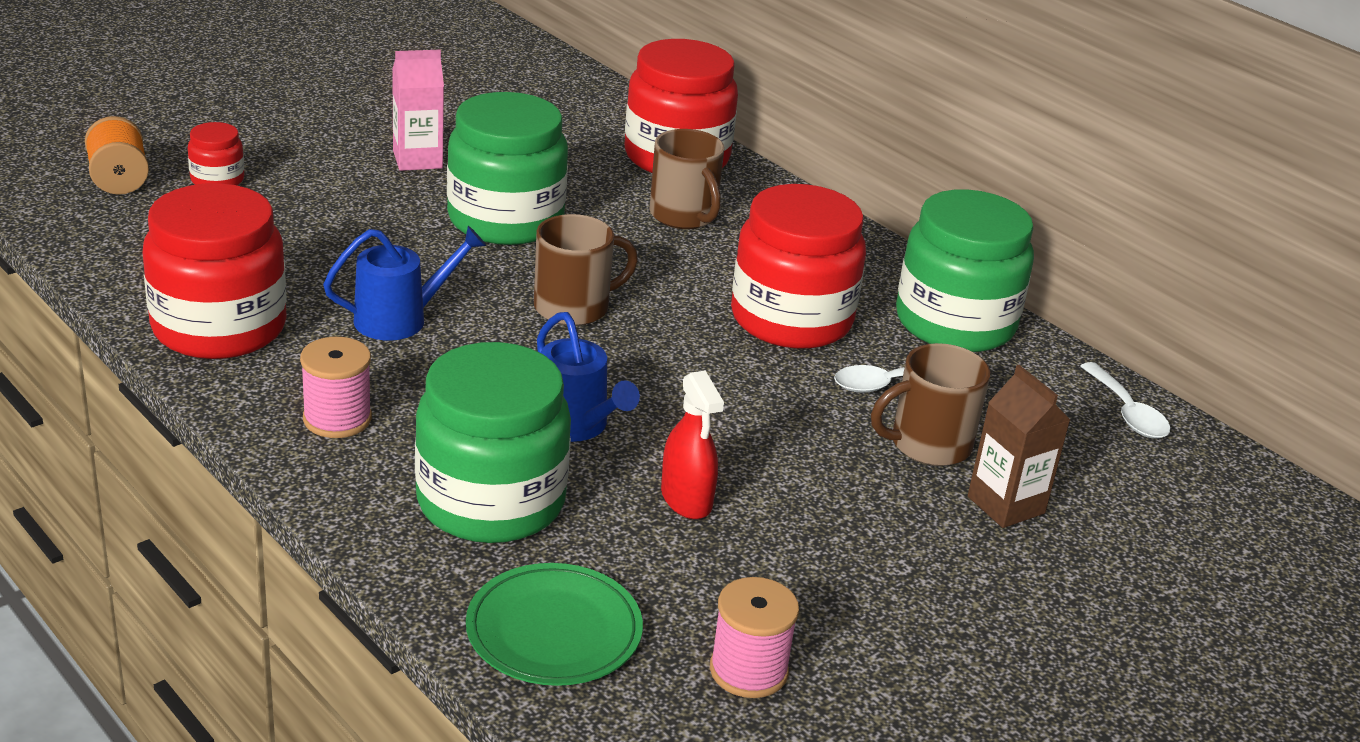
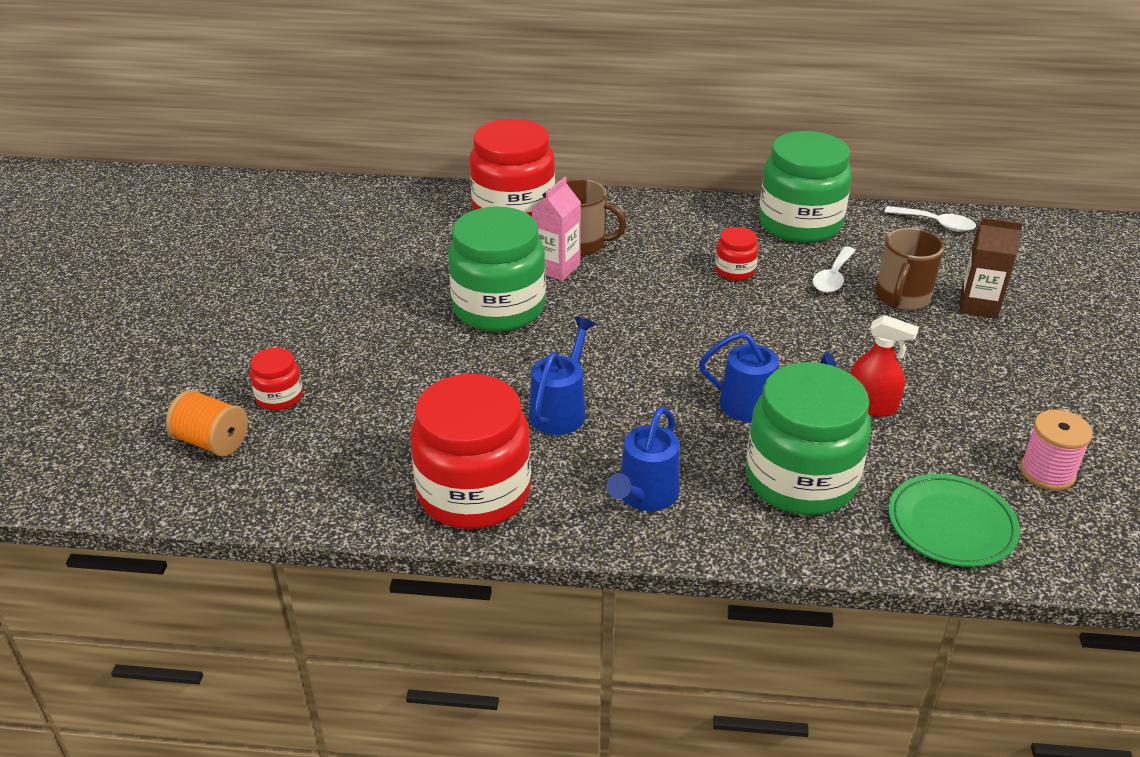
camera: 40 degrees left, 5 degrees up
pink spool [300,337,372,438] -> blue watering can [606,407,680,511]
pink carton [392,50,444,171] -> pink carton moved to [532,177,581,281]
brown mug [534,214,638,326] -> none
red jar [731,184,866,349] -> red jar [715,227,758,281], size x0.46

